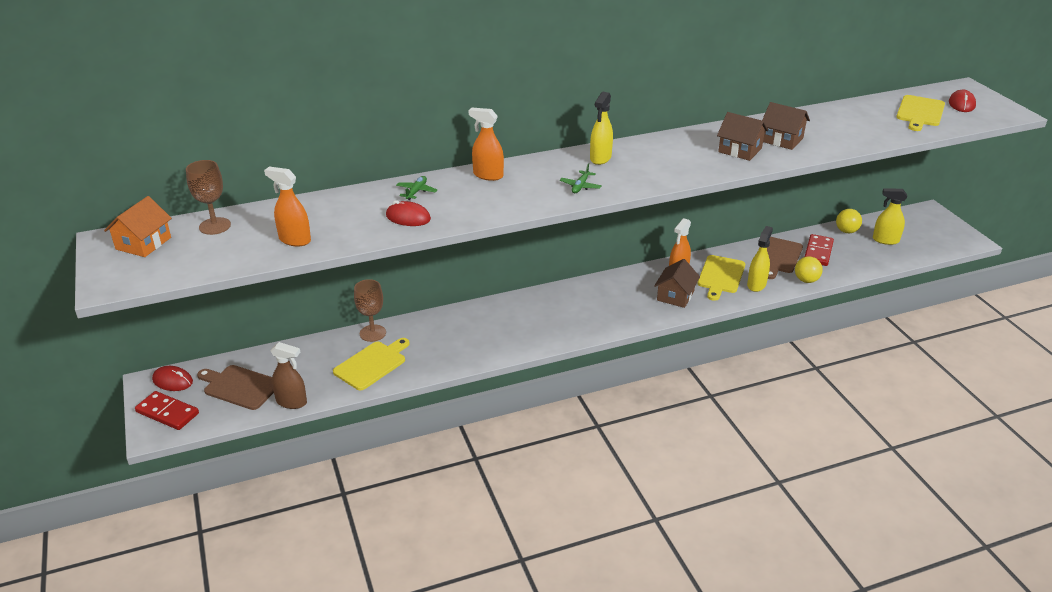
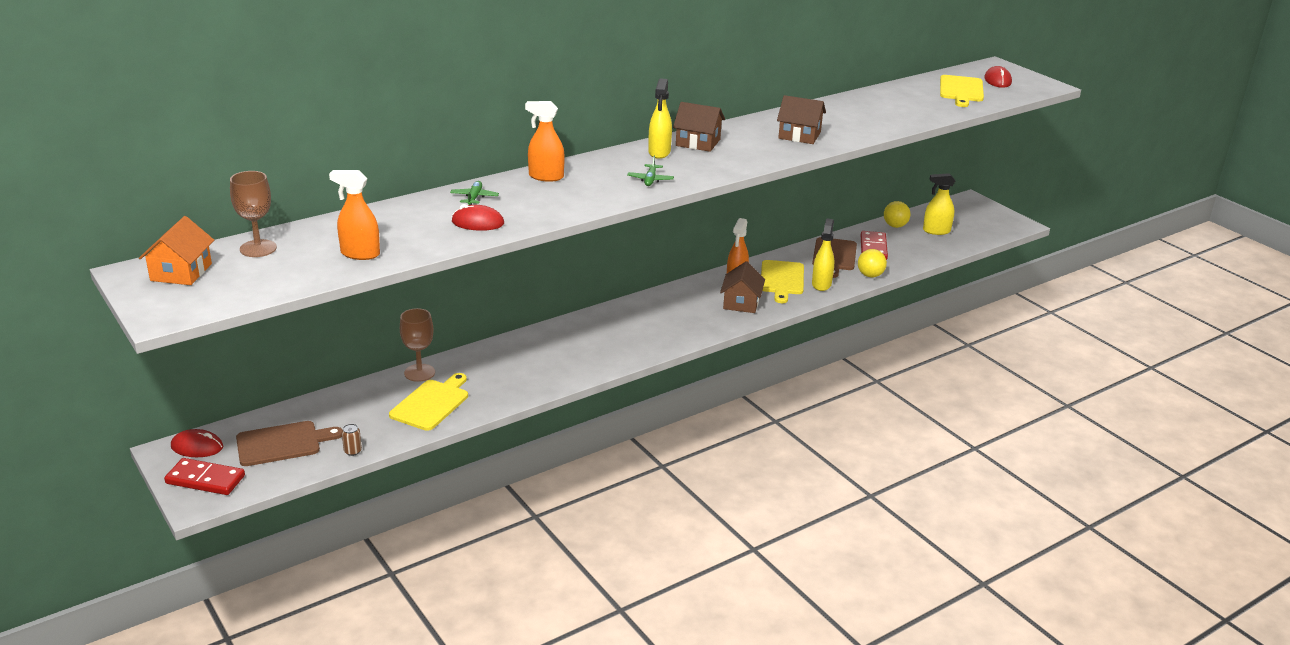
camera: 15 degrees left, 5 degrees down
brown cutting board [197,365,274,410] -> brown cutting board turned 150 degrees clockwise [236,421,342,466]
brown spray bottle [270,342,307,409] -> brown can [342,424,362,456]
brown house [762,102,810,150] -> brown house moved to [673,102,725,152]

